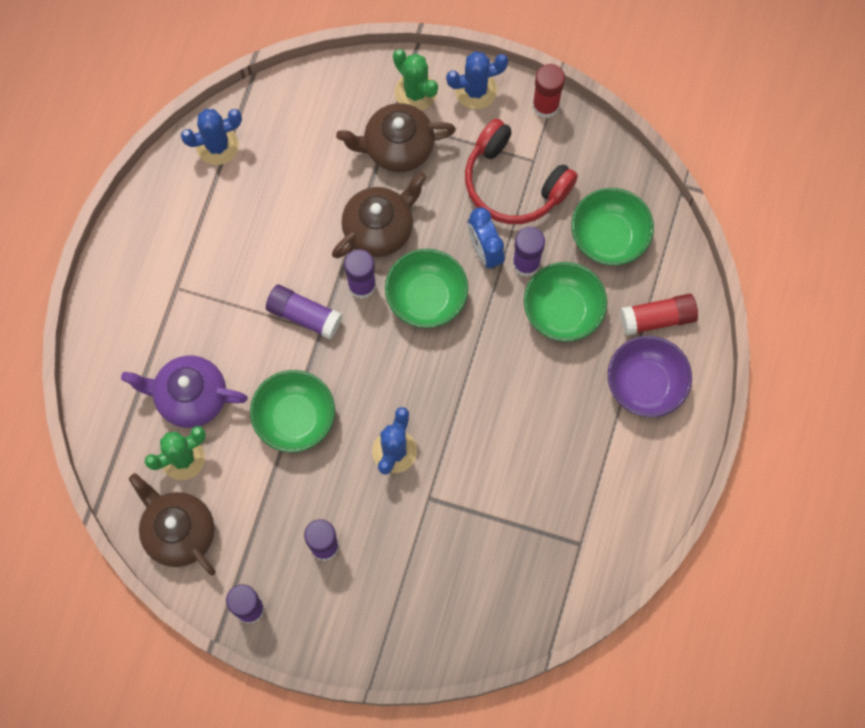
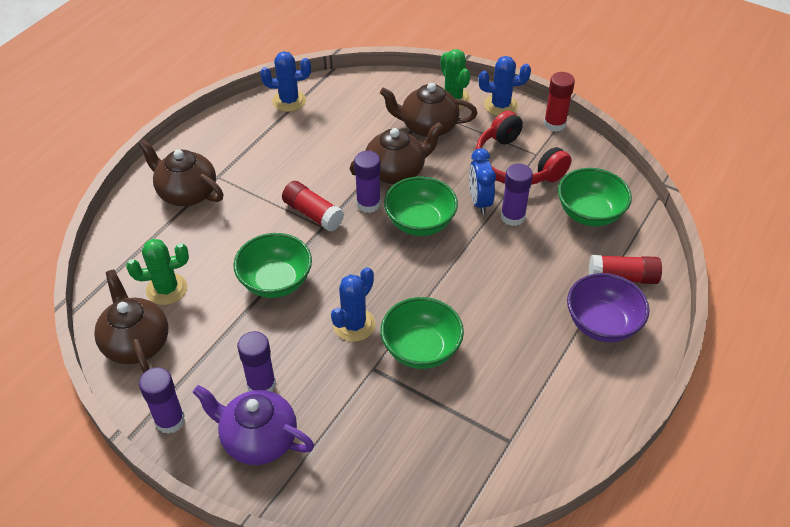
camera: 15 degrees right, 25 degrees down
purple teapot [121,355,248,428] -> purple teapot moved to [193,385,314,465]
purple glue stick [266,285,342,339] -> red glue stick [282,181,344,231]
green bowl [524,262,607,342] -> green bowl moved to [381,297,464,369]
none -> brown teapot [138,139,224,206]

